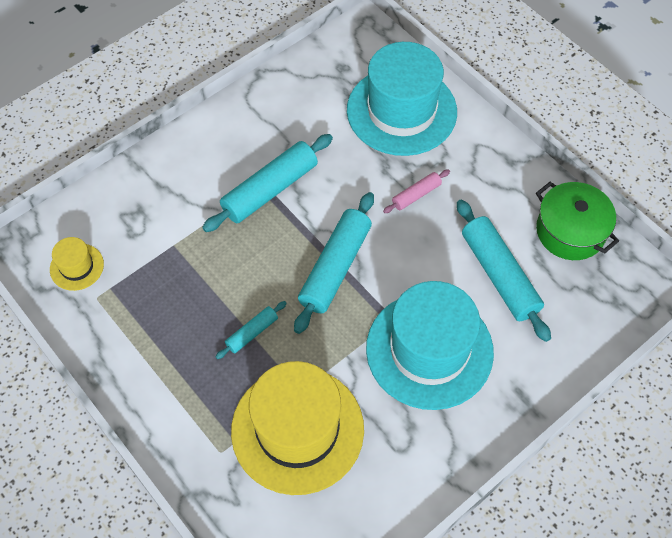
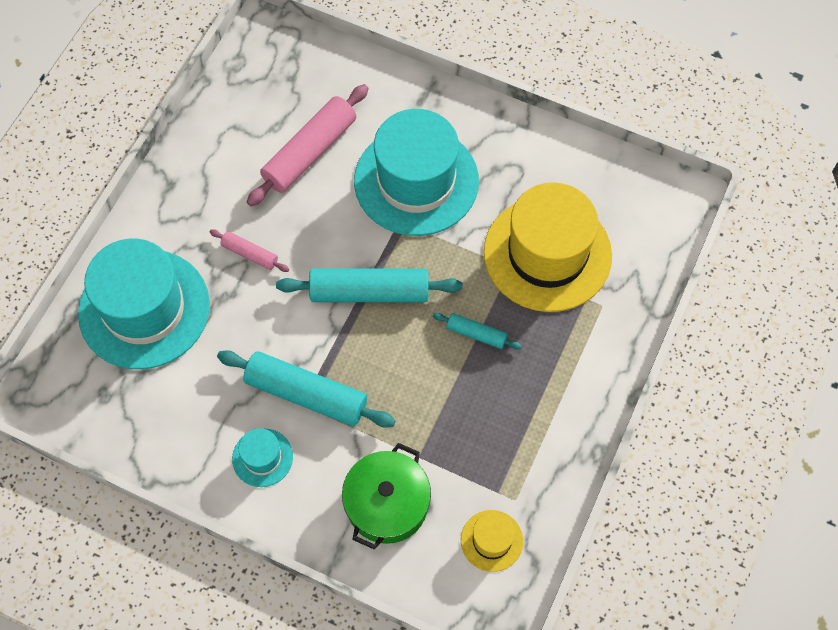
camera: 115 degrees left, 5 degrees up
turquoise rolling pin [457,200,551,342] -> pink rolling pin [247,84,369,206]
green pot [536,182,619,260] -> green pot moved to [342,443,431,550]
none -> turquoise hat [232,428,293,487]

